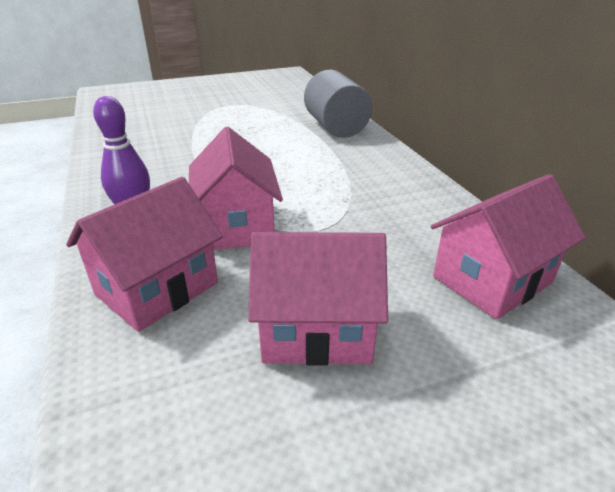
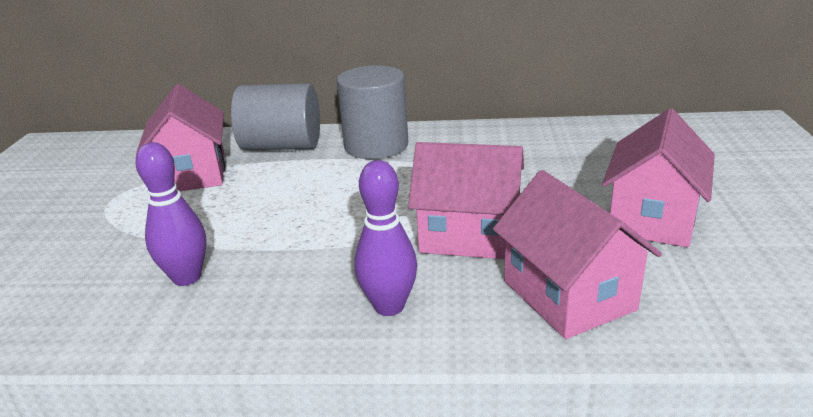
camera: 65 degrees left, 5 degrees down
pink house [430,174,586,319] -> pink house moved to [136,84,225,191]
none -> purple bowling pin [135,142,206,286]
none -> grey cylinder [337,65,408,159]

